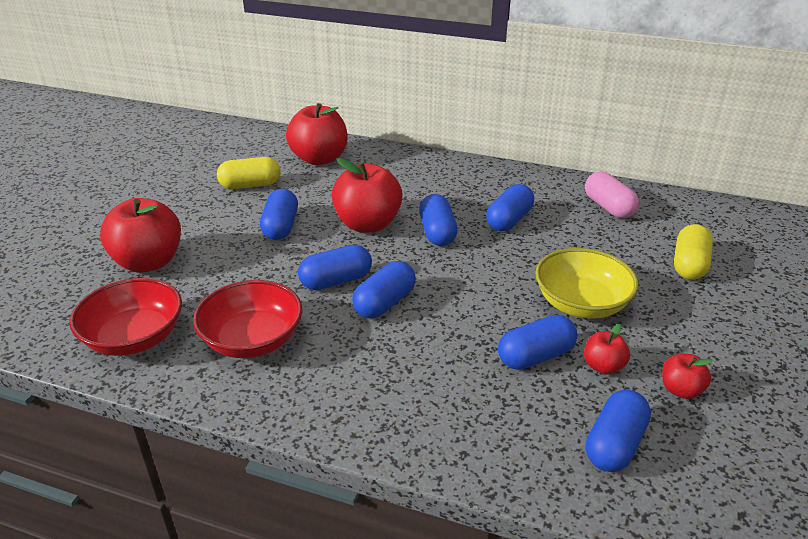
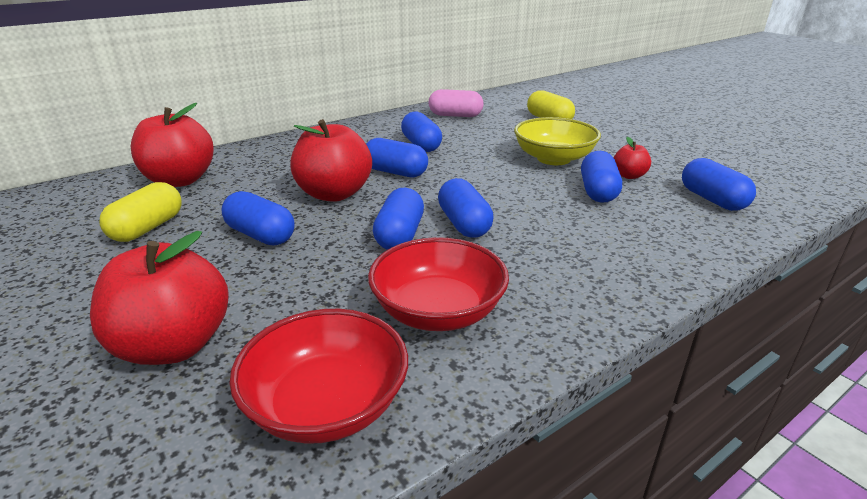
camera: 55 degrees left, 5 degrees down
red apple [662,354,713,399] -> none

